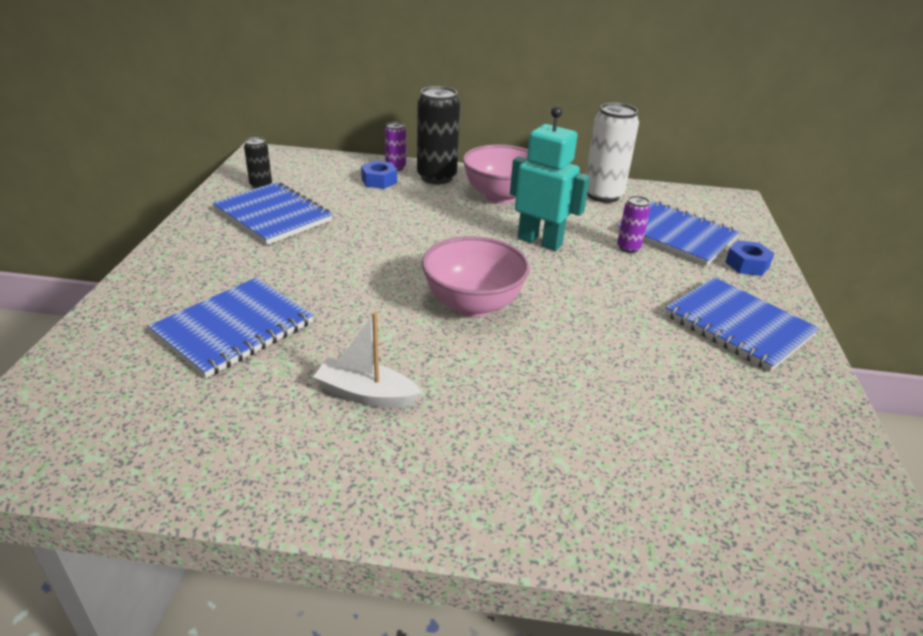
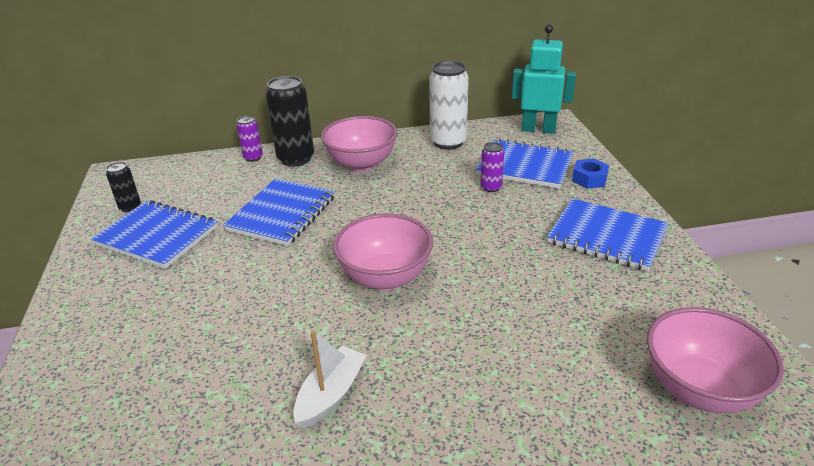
camera: 15 degrees left, 0 degrees up
blue notebook [148,277,314,378] -> blue notebook moved to [223,179,335,246]
white boat [313,312,422,408] -> white boat turned 120 degrees clockwise [293,331,367,429]
blue nut [361,161,397,189] -> none
turquoise robot [510,106,590,251] -> turquoise robot moved to [512,24,576,134]
none -> pink bowl [647,307,784,414]

